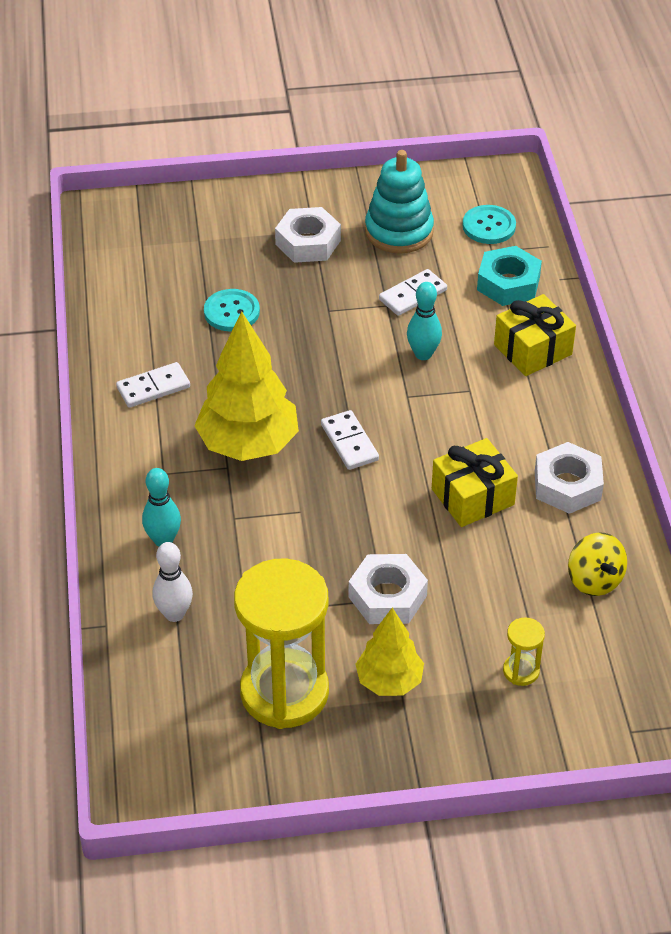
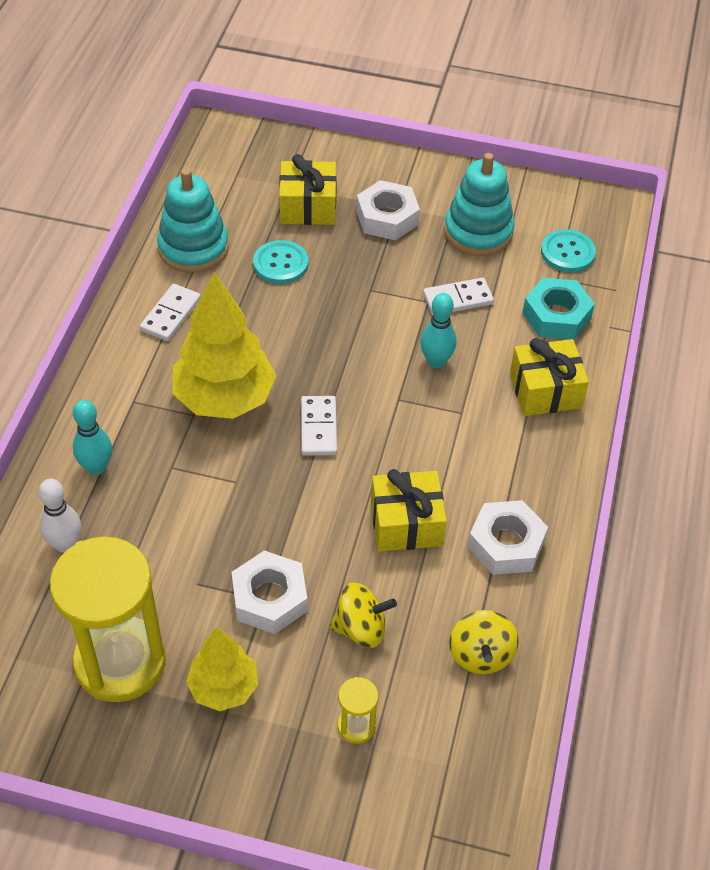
camera: 20 degrees right, 5 degrees up
white domino [116,362,190,408] -> white domino turned 60 degrees counterclockwise [140,284,201,341]
none -> turquoise stacking toy [157,168,229,273]
none -> yellow gift [280,154,337,225]
none -> yellow spinning top [329,582,397,648]

